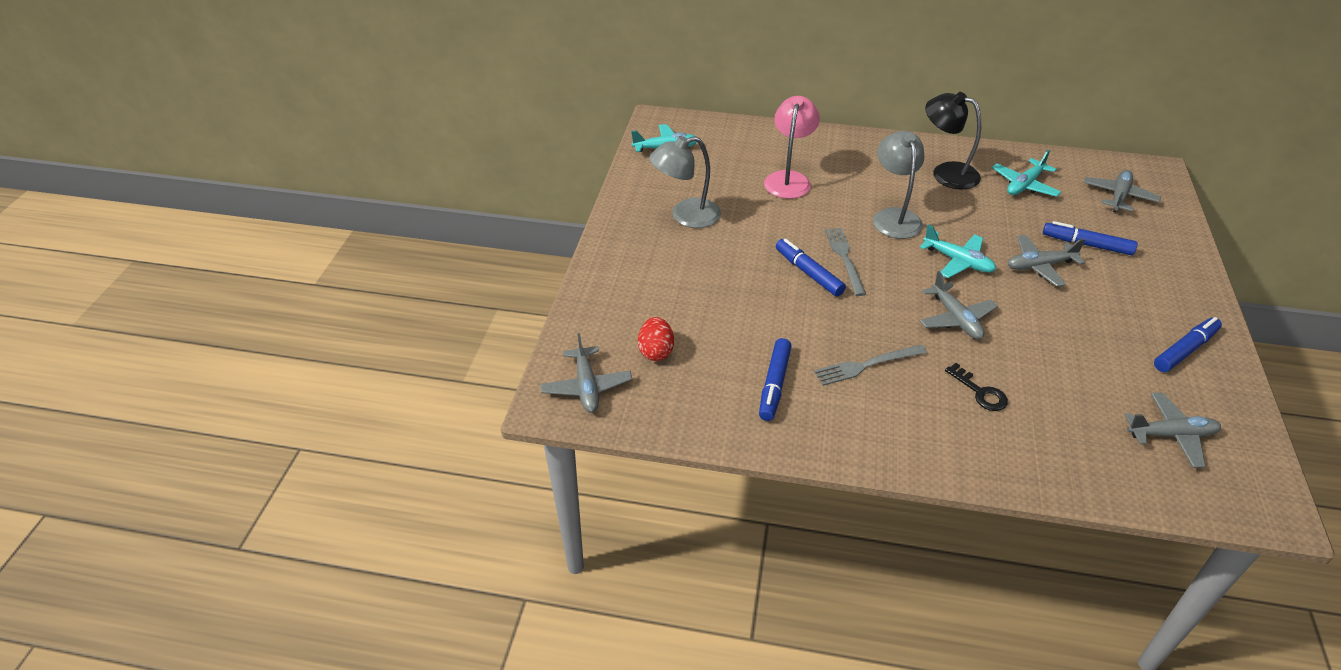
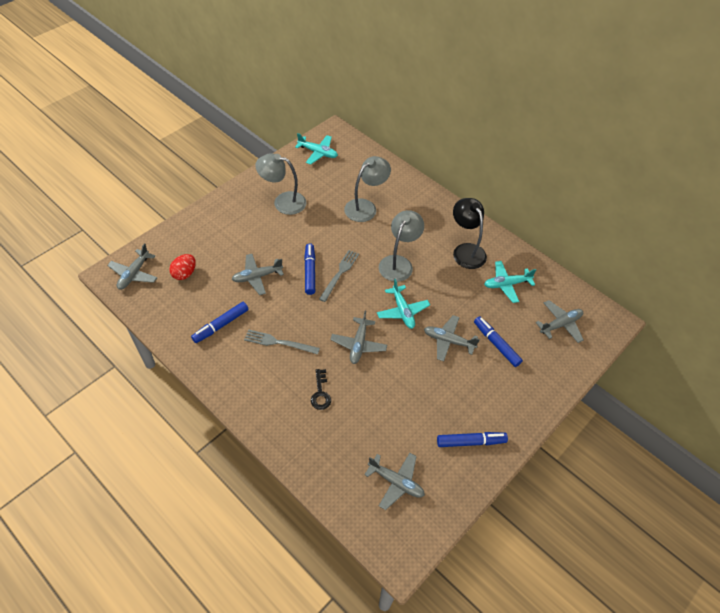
camera: 30 degrees right, 10 degrees up
pink lamp [764,96,820,199] -> grey lamp [344,156,391,222]
none -> grey plane [232,254,284,295]

